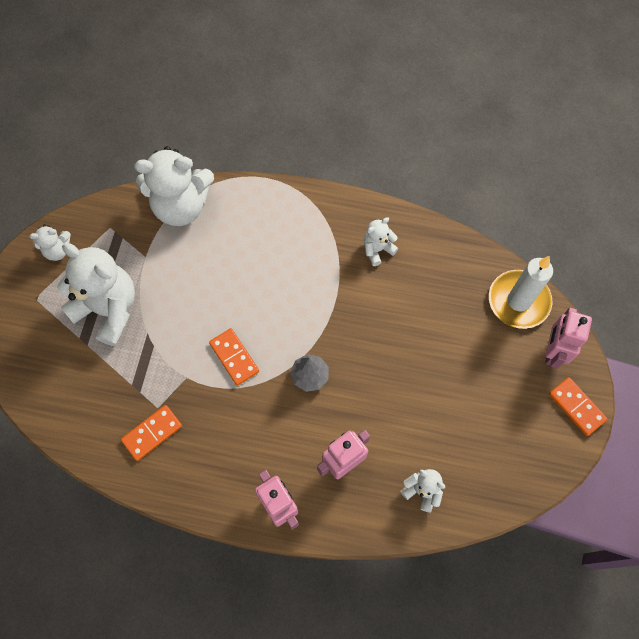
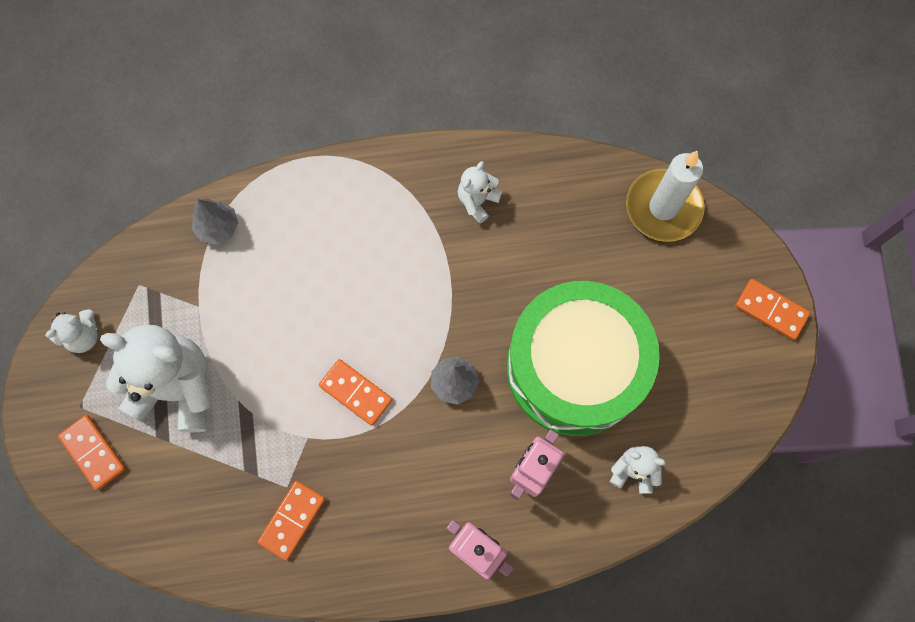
camera: 20 degrees left, 5 degrees up
white teddy bear [134,146,214,226] -> grey tree [192,199,238,245]
pink robot [545,308,592,368] -> none
none -> orange domino [58,415,126,490]
none -> green drum [507,281,660,436]

